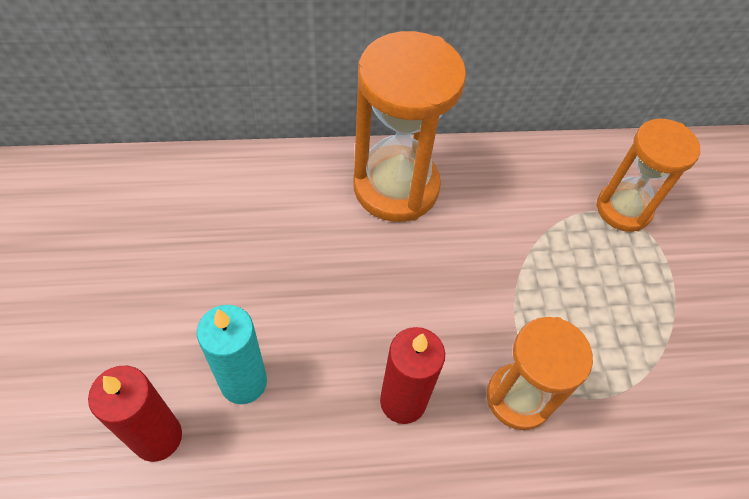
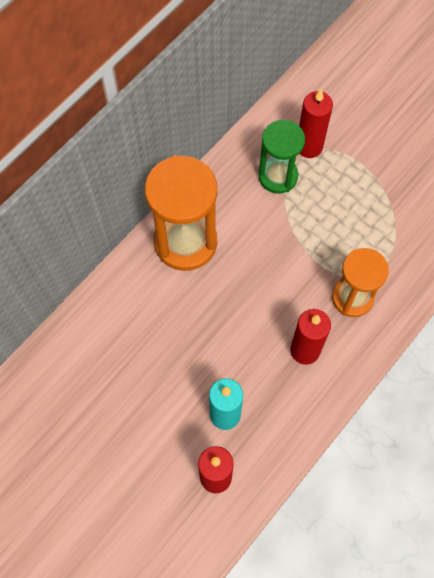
camera: 40 degrees left, 10 degrees up
orange hourglass [596,119,700,232] -> red candle [299,89,333,158]
none -> green hourglass [258,120,305,194]

